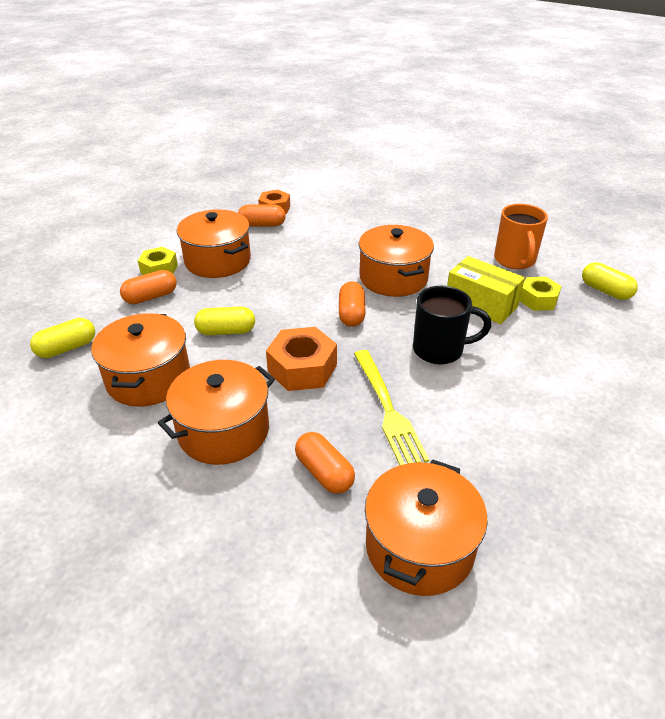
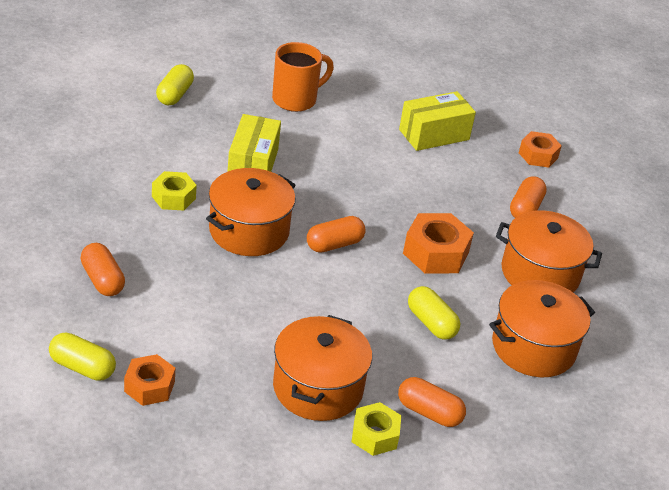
camera: 125 degrees left, 0 degrees up
yellow capsule [30,318,95,358] -> yellow capsule moved to [49,333,116,381]
orange capsule [238,205,286,227] -> orange capsule moved to [80,243,125,296]
yellow fork [354,350,429,465] -> none
orange pot [365,459,488,596] -> orange nut [519,131,562,168]
black mug [413,286,491,364] -> none
orange mug [494,204,548,269] -> orange mug moved to [272,42,334,112]
yellow nut [520,277,562,311] -> yellow nut moved to [152,171,197,210]
none -> yellow box [399,91,476,151]

